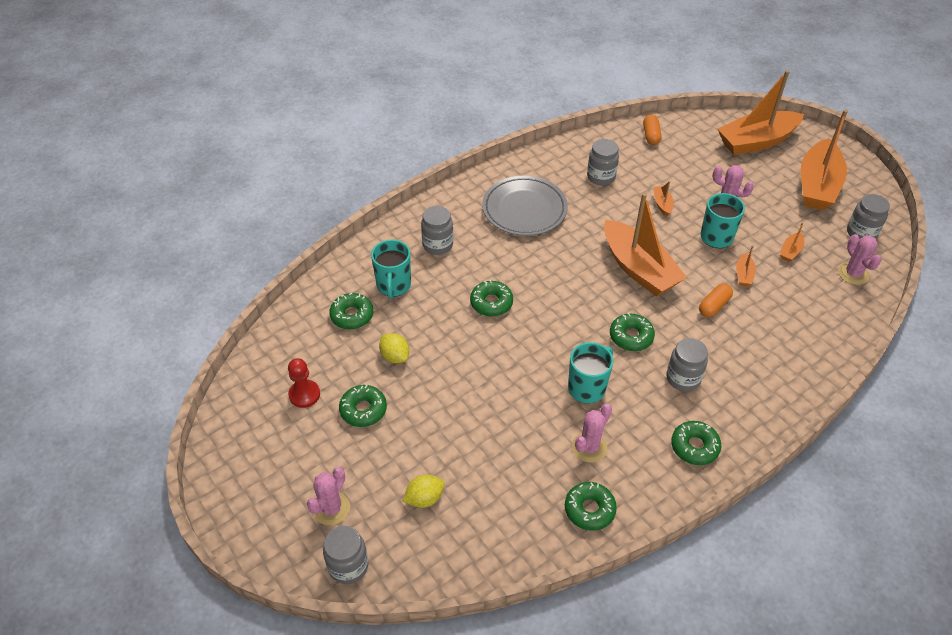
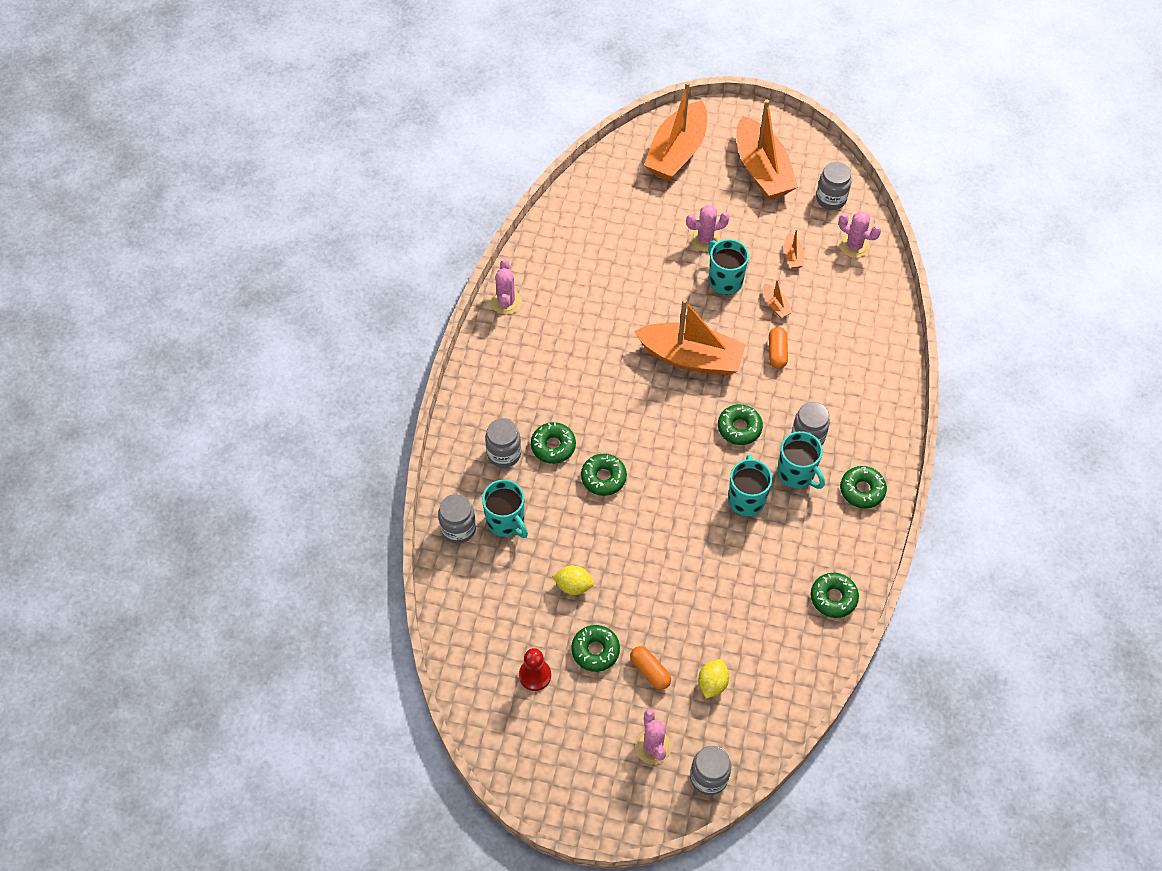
camera: 40 degrees left, 10 degrees up
green donut [329,293,373,330] -> green donut moved to [531,422,576,464]
grey plate [482,176,568,236] -> none
pink cactus [572,404,612,463] -> pink cactus moved to [491,259,522,315]
grey jar [587,139,619,185] -> grey jar moved to [438,494,476,544]
orange capsule [643,114,662,145] -> orange capsule moved to [630,646,671,690]
orange boat [654,181,674,216] -> none
none -> turquoise mug [777,431,825,489]

